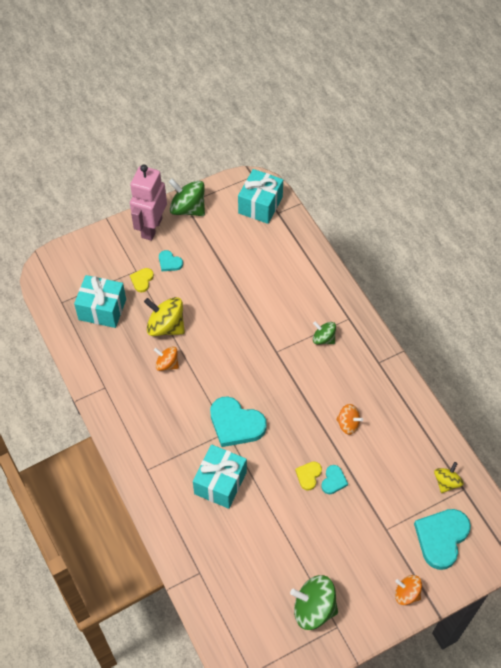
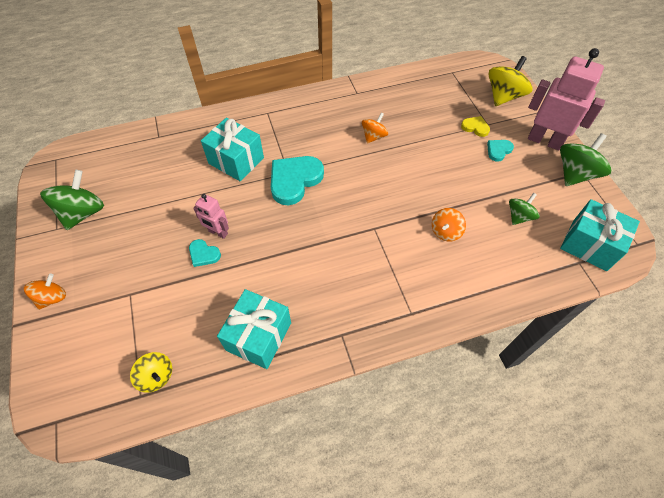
camera: 100 degrees right, 0 degrees up
turquoise gift [74,275,126,328] -> turquoise gift moved to [217,289,291,369]
yellow spinning top [144,297,185,336] -> yellow spinning top moved to [488,56,532,106]
yellow heart [295,462,322,491] -> pink robot [193,194,229,239]
green spinning top [313,321,336,344] -> green spinning top moved to [509,193,540,225]
orange spinning top [336,404,363,435] -> orange spinning top moved to [432,208,466,242]
turquoise heart [414,509,471,570] -> none

